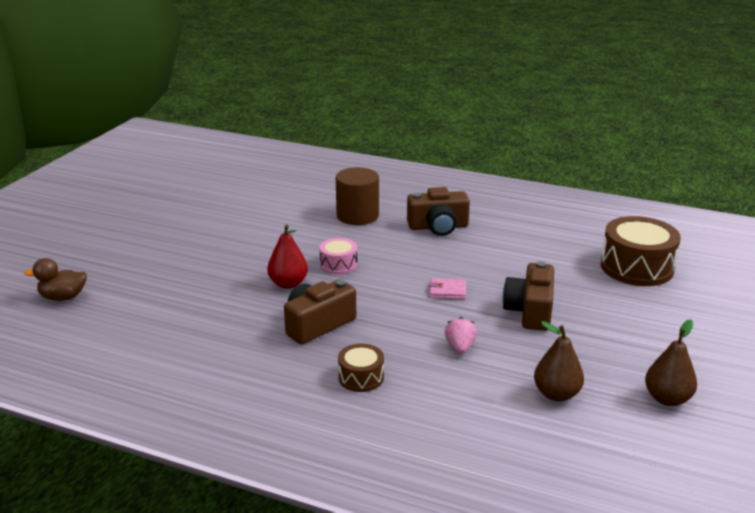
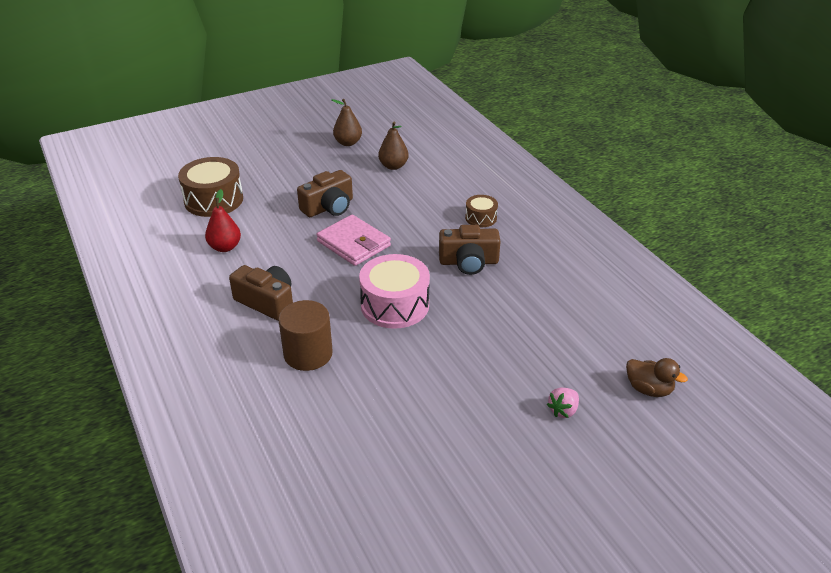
camera: 140 degrees left, 10 degrees up
red pear [267,225,308,289] -> red pear moved to [205,189,241,252]
pink drum [320,238,357,275] -> pink drum [359,254,430,329], size x1.89
pink wallet [429,278,466,300] -> pink wallet [316,215,391,266], size x1.98
pink strawberry [445,317,477,354] -> pink strawberry moved to [547,388,579,418]

